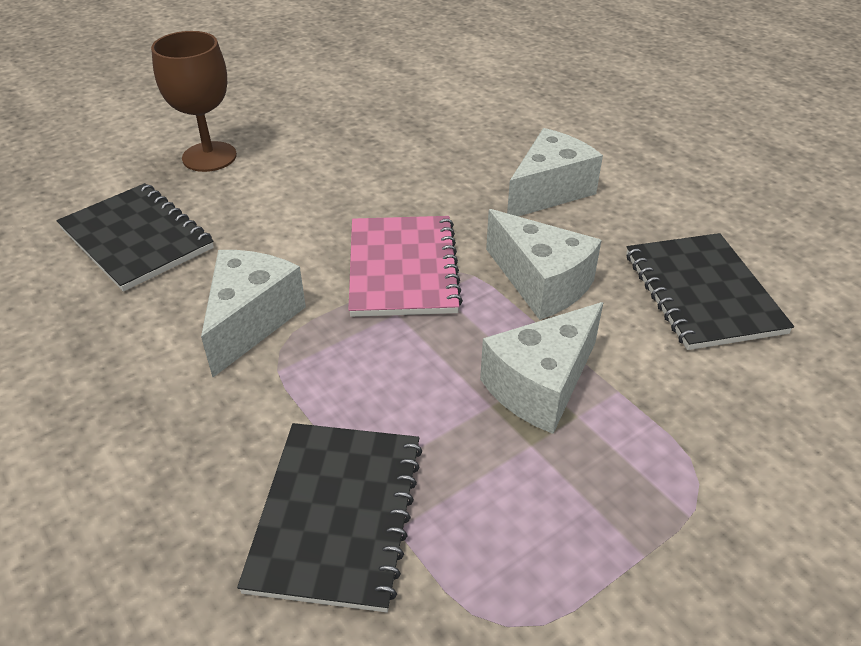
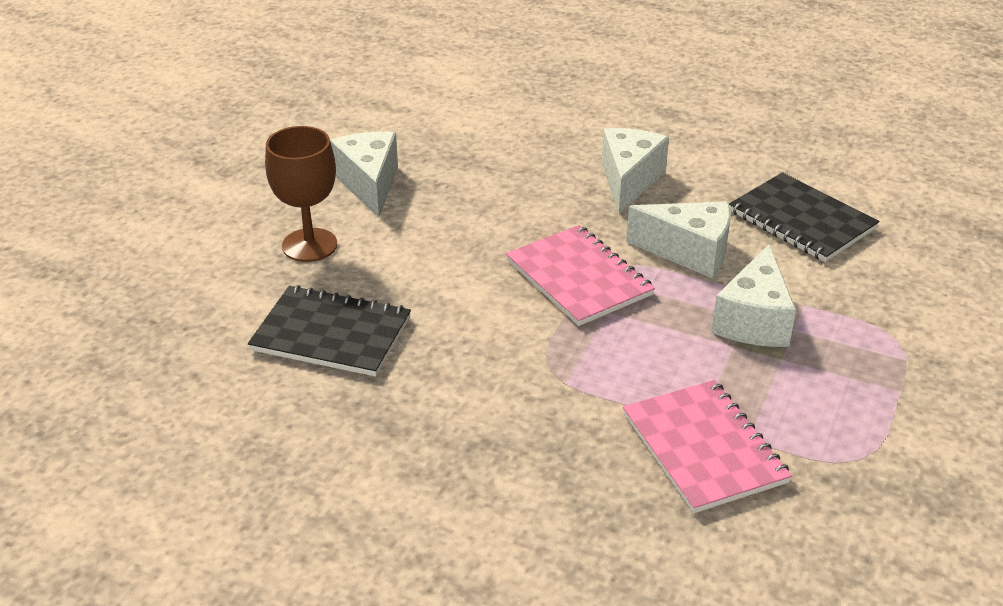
camera: 30 degrees left, 5 degrees down
white cheese [201,250,306,377] -> white cheese moved to [330,131,398,218]
black notebook [237,423,422,612] -> pink notebook [623,380,792,513]

